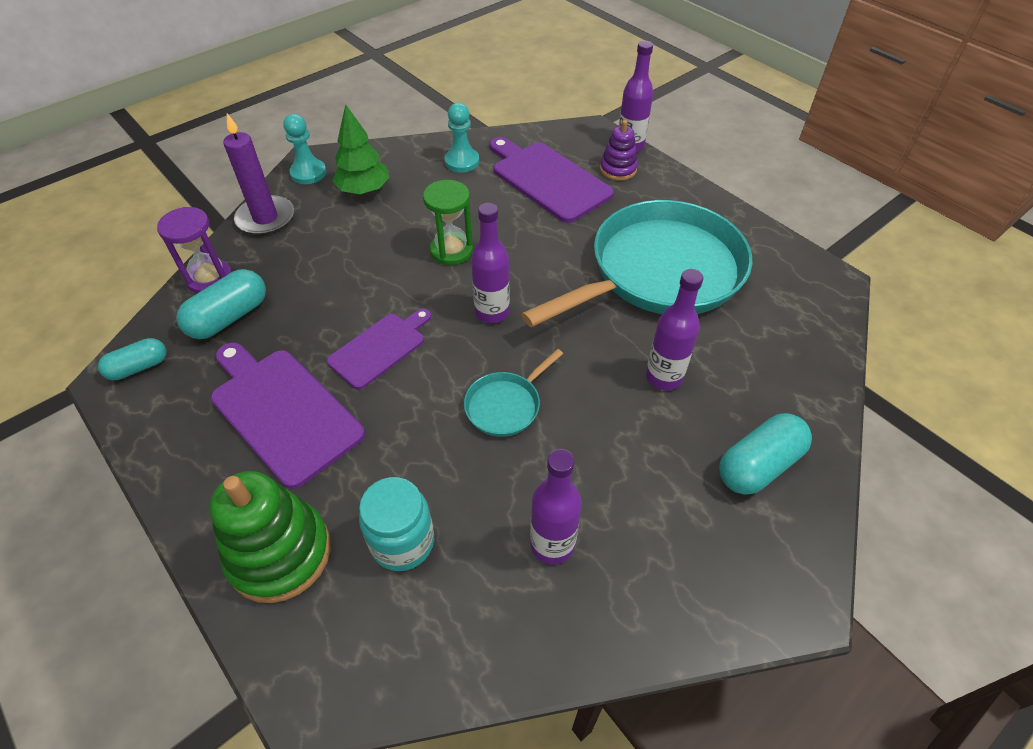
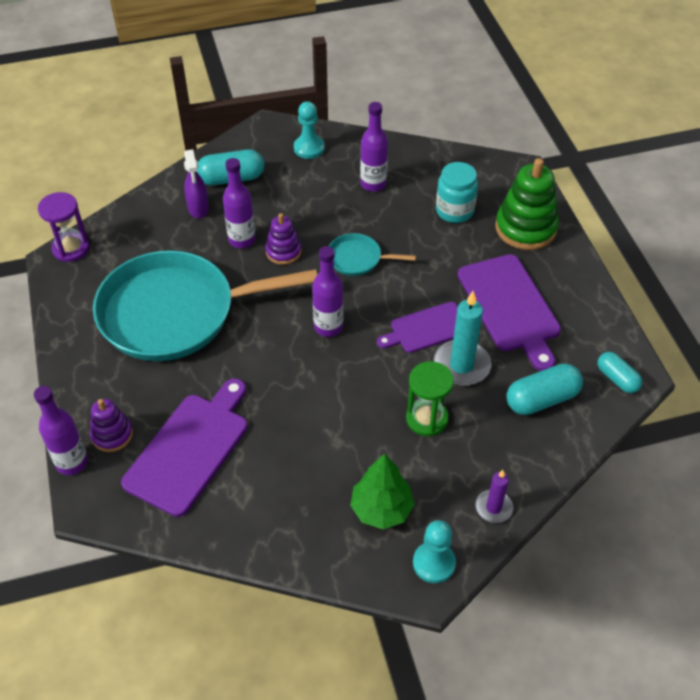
camera: 155 degrees left, 0 degrees up
turquoise capsule [98,338,166,380] -> turquoise capsule turned 60 degrees clockwise [598,352,642,393]
purple hourglass [157,207,232,293] -> purple hourglass moved to [38,192,90,262]
purple candle [223,113,294,235] -> purple candle [475,470,513,523], size x0.59
green hourglass [423,180,473,265] -> green hourglass moved to [406,361,454,436]
turquoise pawn [445,103,479,172] -> turquoise pawn moved to [294,101,324,159]
turquoise pan [464,349,563,437] -> turquoise pan turned 150 degrees counterclockwise [329,233,416,276]
purple cutting board [490,137,614,223] -> purple cutting board turned 135 degrees counterclockwise [121,378,248,517]
none -> purple spray bottle [184,149,209,218]
none -> purple stacking toy [265,213,302,265]
none -> turquoise candle [433,291,492,386]

